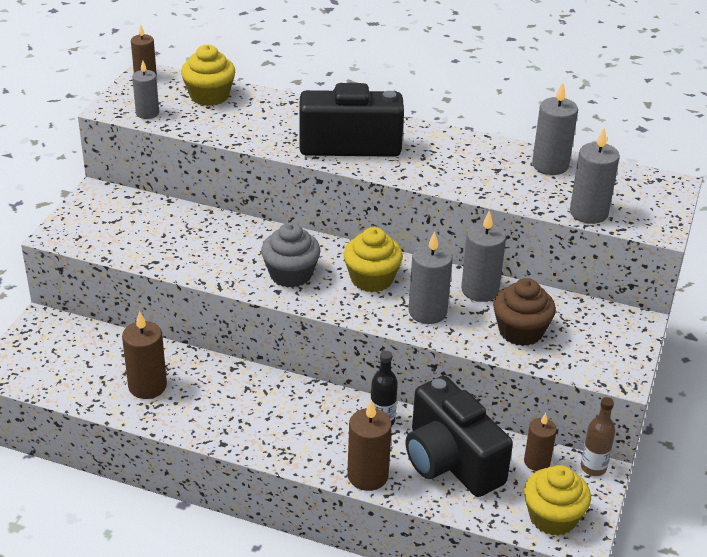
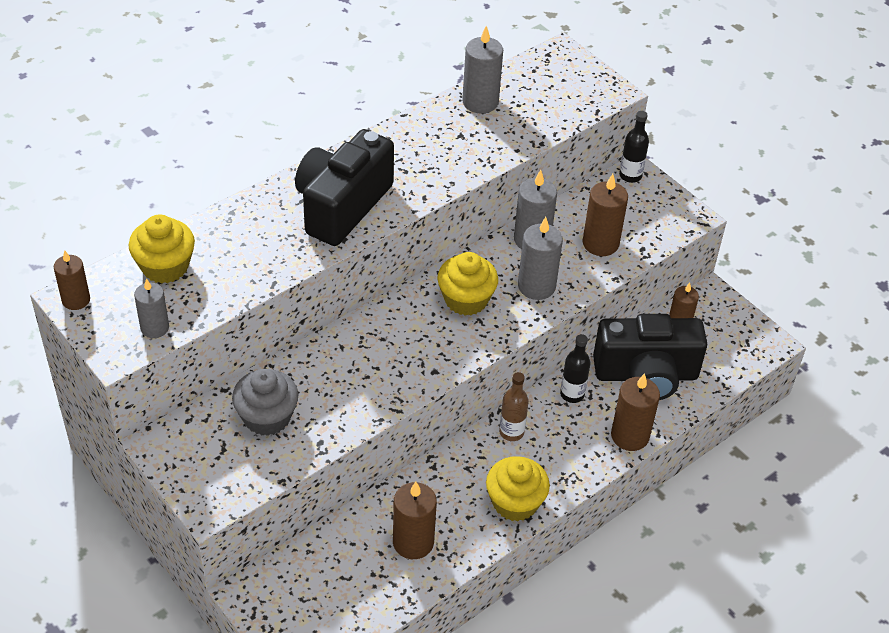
camera: 60 degrees left, 10 degrees up
grey cupcake [261,222,320,288] -> grey cupcake moved to [232,369,298,436]
brown cupcake [493,278,556,346] -> brown candle [583,174,628,256]
yellow cupcake [524,465,591,536] -> yellow cupcake moved to [486,456,550,522]
grey candle [570,128,620,224] -> none
brown bottle [581,397,615,476] -> brown bottle moved to [499,372,529,441]
none -> black bottle [619,111,649,183]

